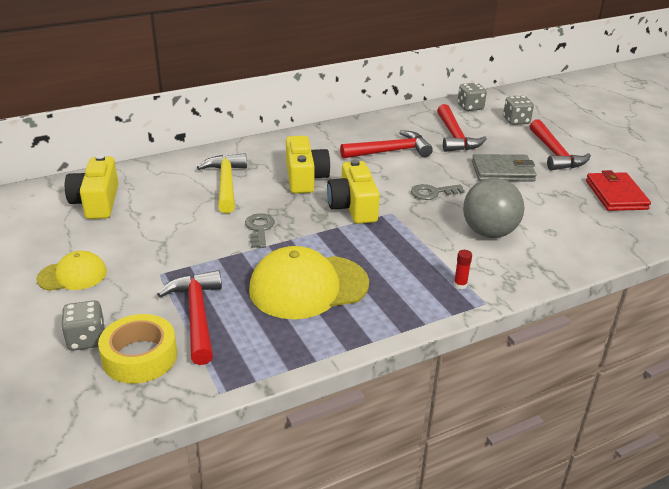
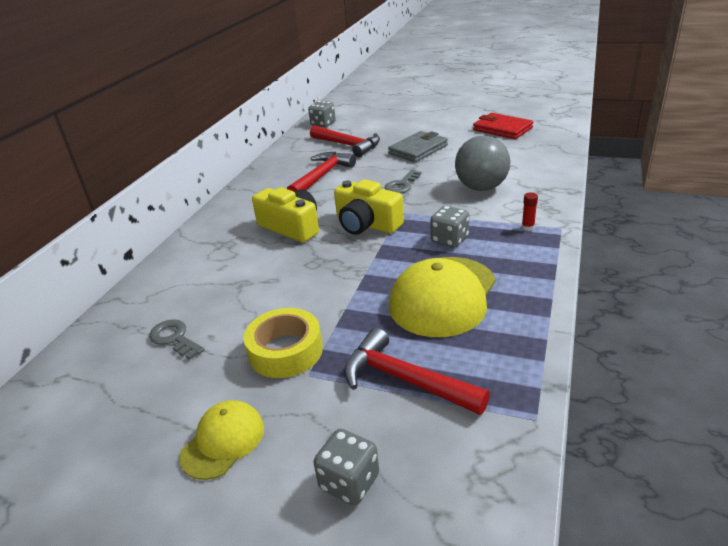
camera: 40 degrees left, 0 degrees up
yellow camera [65,155,118,219] -> none
yellow tape [98,314,177,384] -> yellow tape moved to [243,308,323,378]
yellow hammer [197,153,247,213] -> none
grey key [245,213,275,248] -> grey key moved to [149,319,205,360]
grey dice [503,96,534,125] -> grey dice moved to [430,206,469,248]
red hammer [530,119,591,170] -> none

